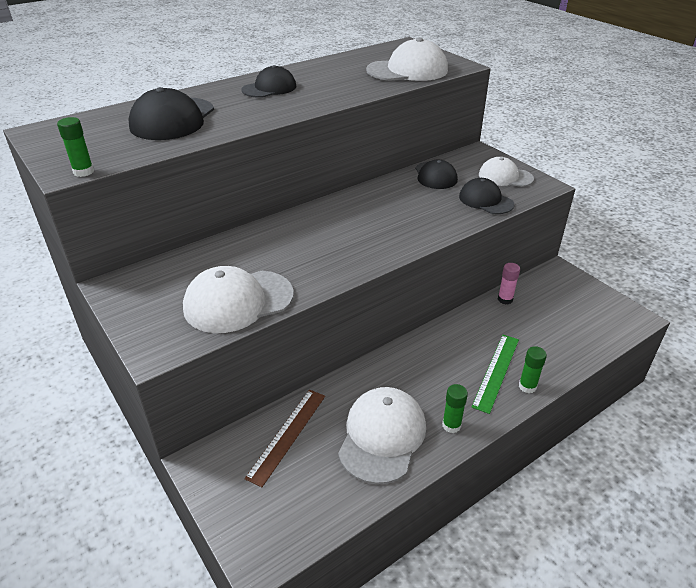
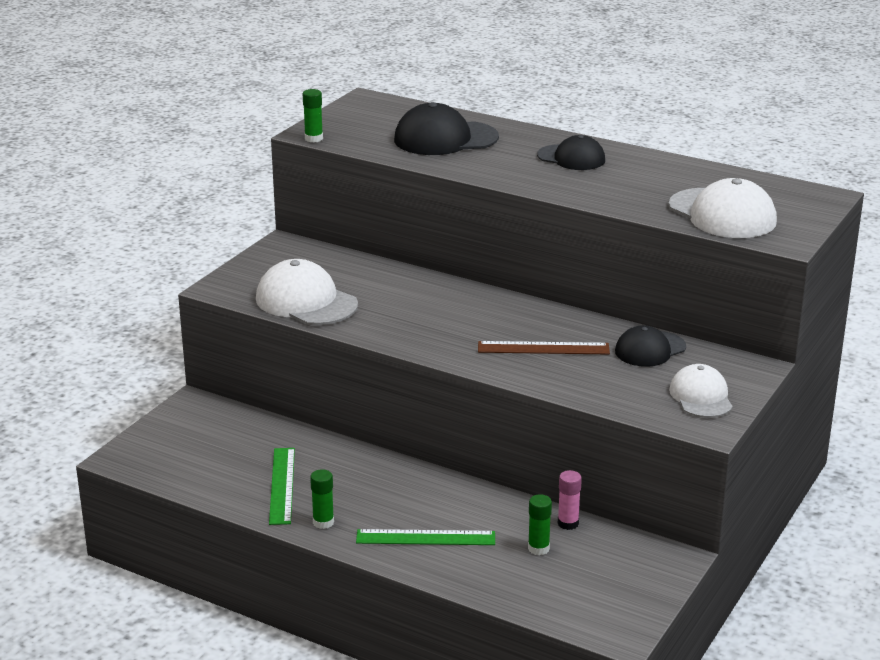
camera: 65 degrees right, 10 degrees down
brown ruler [245,390,325,487] -> brown ruler moved to [478,341,610,354]
white cap [338,387,426,484] -> green ruler [269,448,295,525]
black cap [459,178,514,214] -> none
green glue stick [519,346,547,393] -> green glue stick moved to [528,494,552,555]

